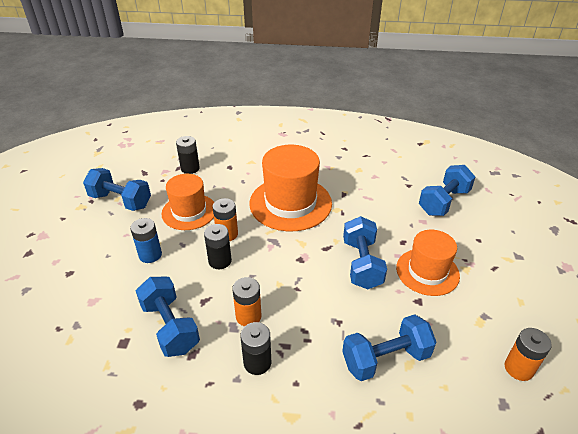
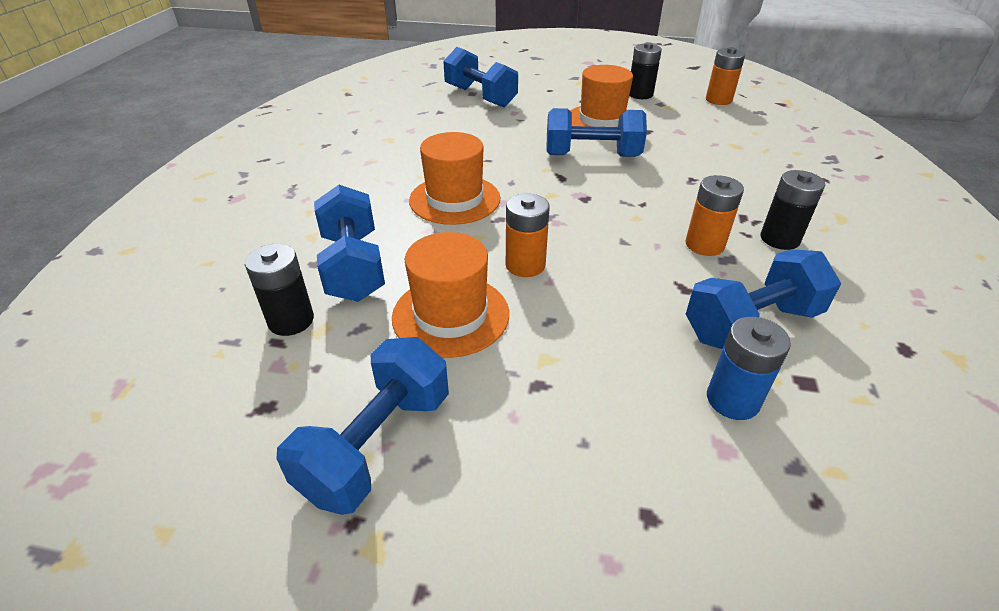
camera: 85 degrees left, 0 degrees up
blue battery [130,218,162,263] -> blue battery moved to [707,317,791,420]
black battery [204,224,232,269] -> black battery moved to [629,42,662,99]
orange hat [249,145,332,231] -> orange hat [409,132,500,225], size x0.65
blue dumbbell [342,314,436,381] -> blue dumbbell moved to [314,185,385,302]

